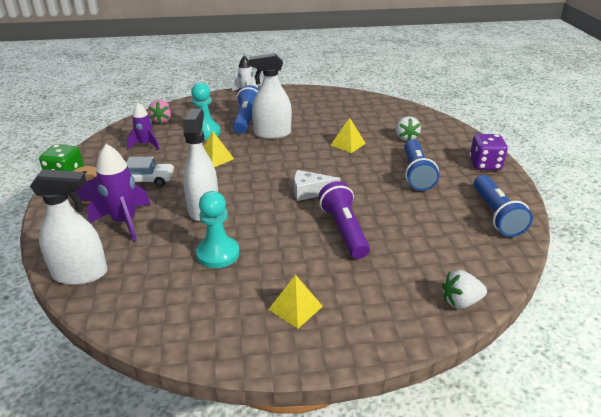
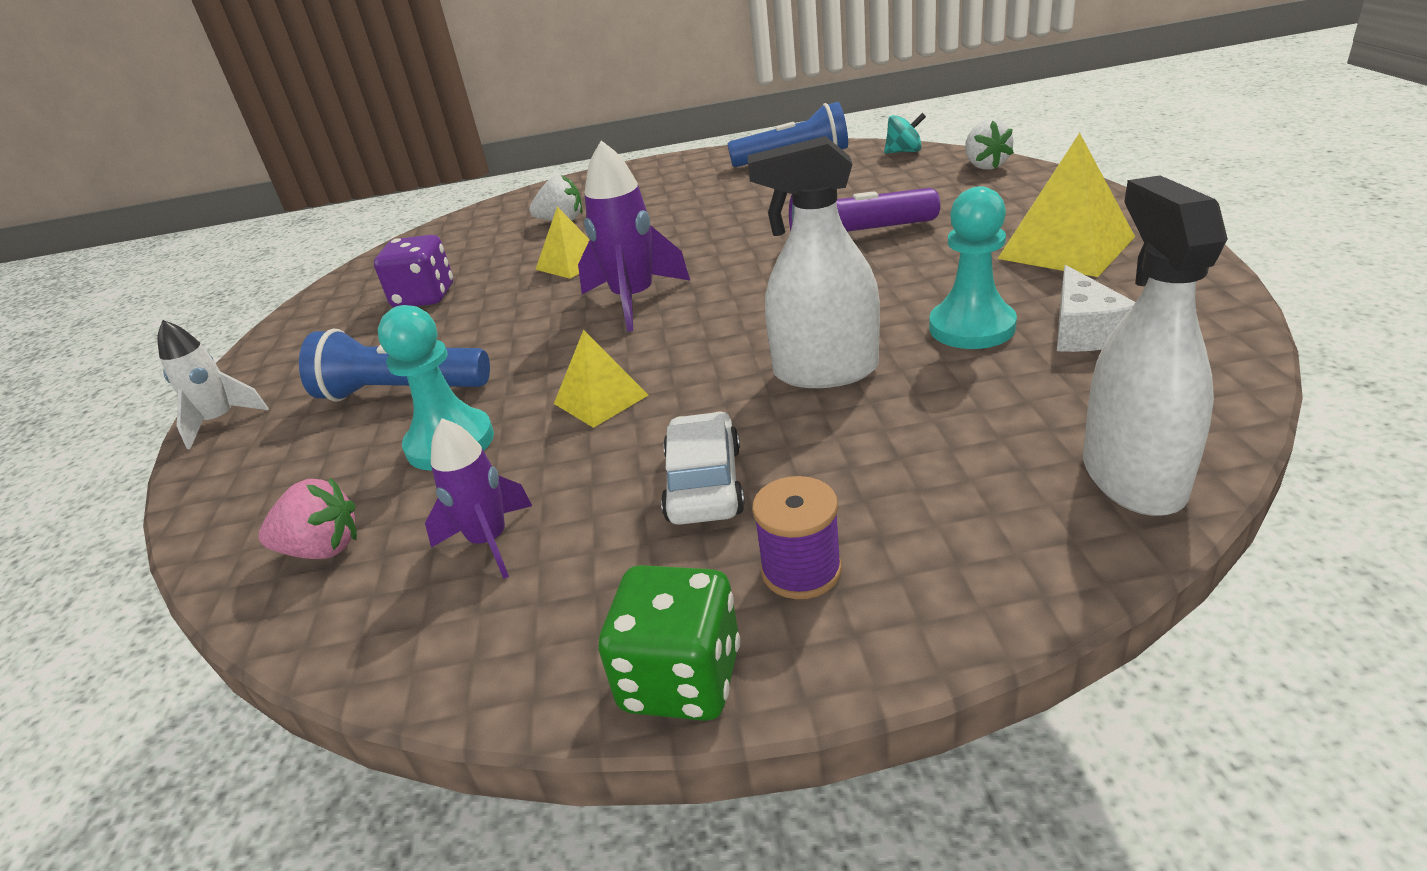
camera: 85 degrees left, 0 degrees up
purple rocket [87,144,151,242] -> purple rocket moved to [578,140,690,332]
white spray bottle [249,53,292,139] -> none
yellow pyramid [268,275,323,329] -> yellow pyramid [997,133,1135,277], size x1.66
white cheese [294,170,340,201] -> white cheese moved to [1057,265,1135,352]
blue flashlight [404,140,439,191] -> none
purple dice [469,134,508,170] -> purple dice moved to [374,235,453,307]
none -> turquoise spinning top [884,113,926,154]

